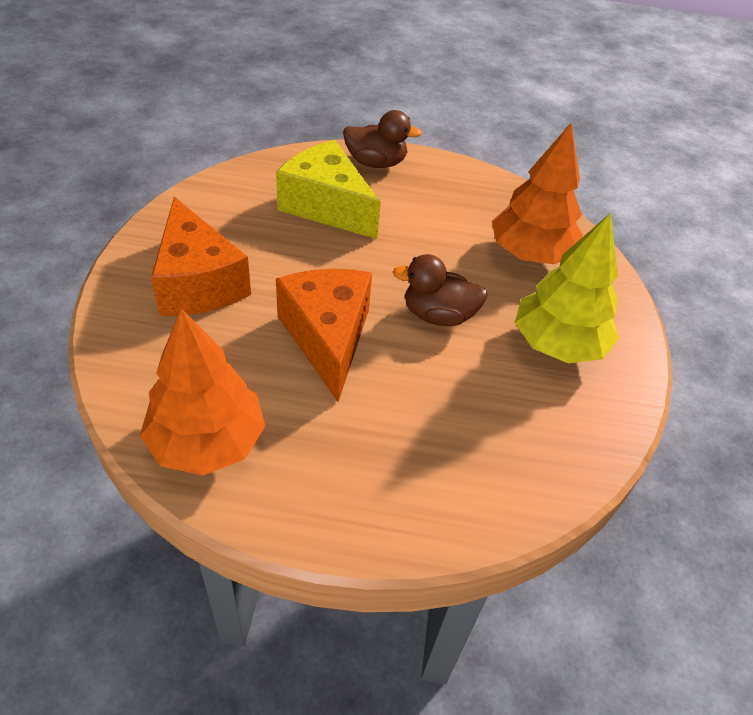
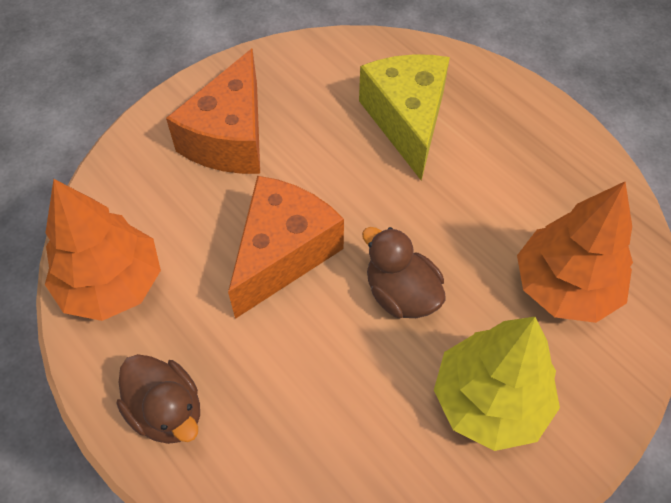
camera: 45 degrees right, 10 degrees up
brown duck [343,110,422,168] -> brown duck moved to [116,354,200,444]

